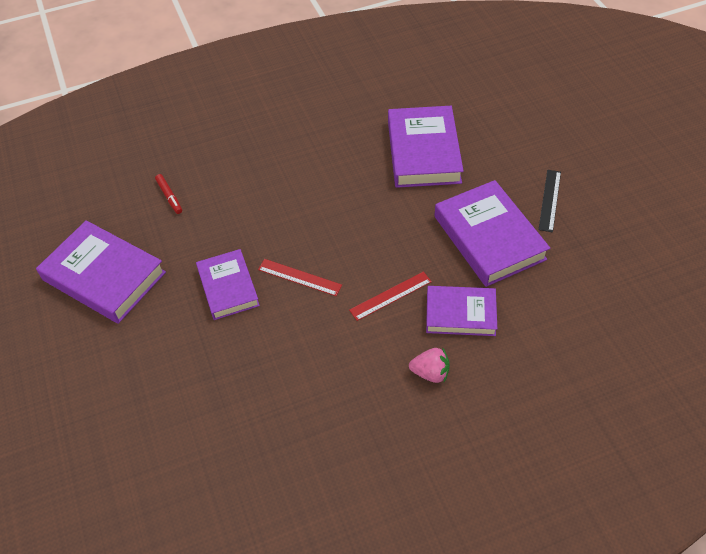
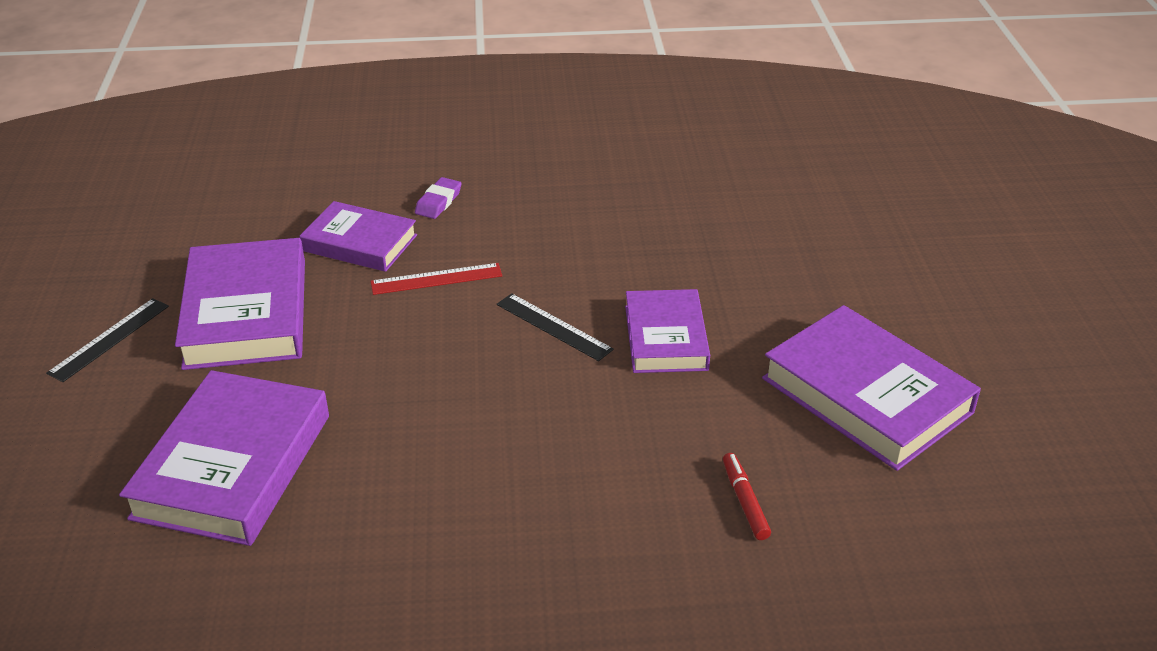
camera: 165 degrees left, 15 degrees down
red ruler [258,259,342,296] -> black ruler [497,293,614,361]
pink strawberry [409,348,450,383] -> purple eraser [415,177,462,219]

